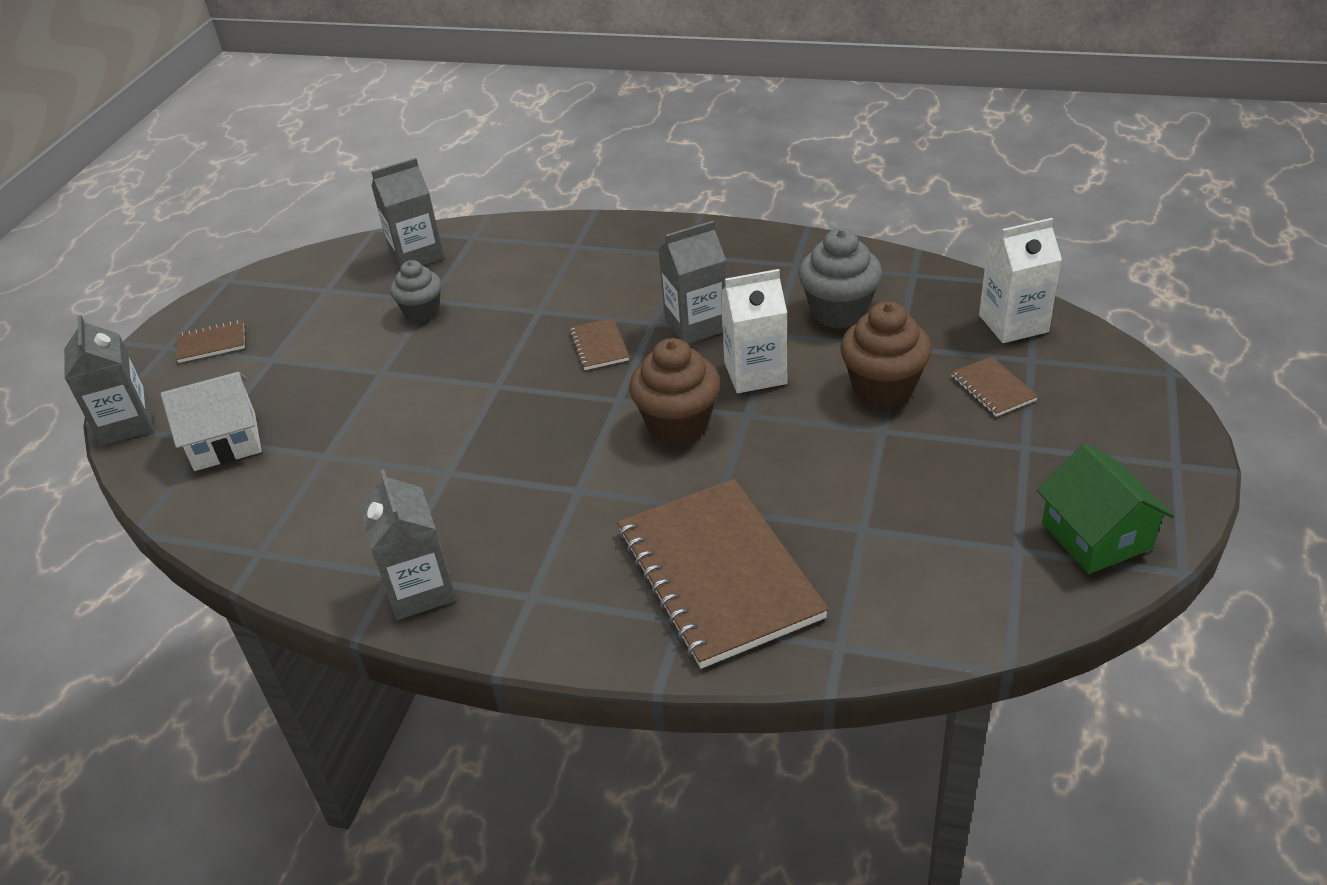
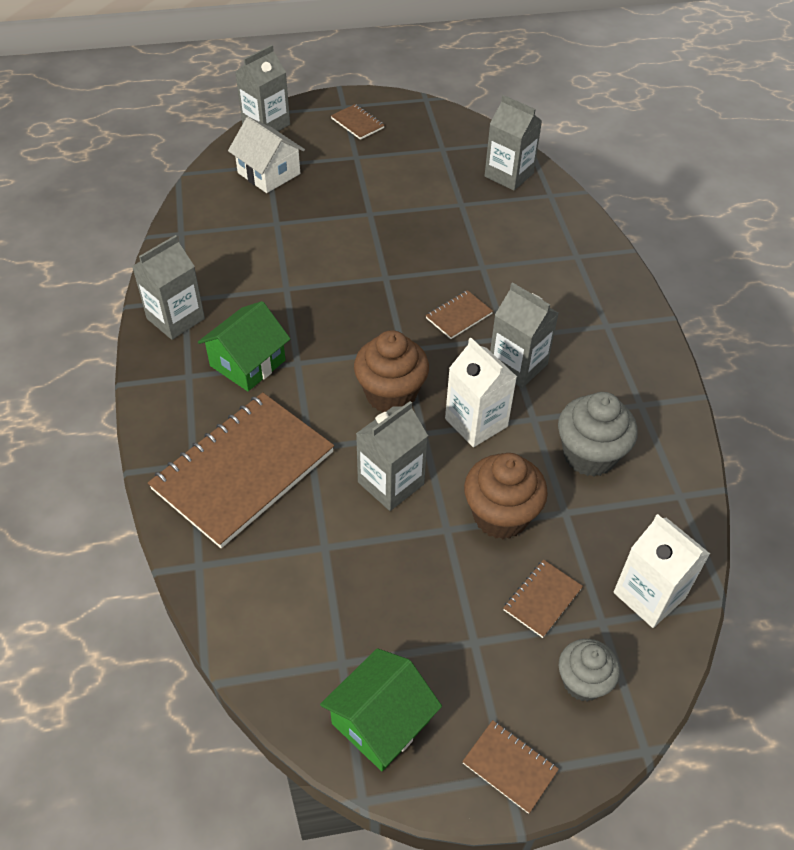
camera: 60 degrees right, 10 degrees up
grey cupcake [390,260,442,322] -> grey cupcake moved to [558,639,620,701]
none -> green house [198,301,290,391]
none -> grey carton [356,401,428,511]
none -> brown notebook [462,720,559,814]

